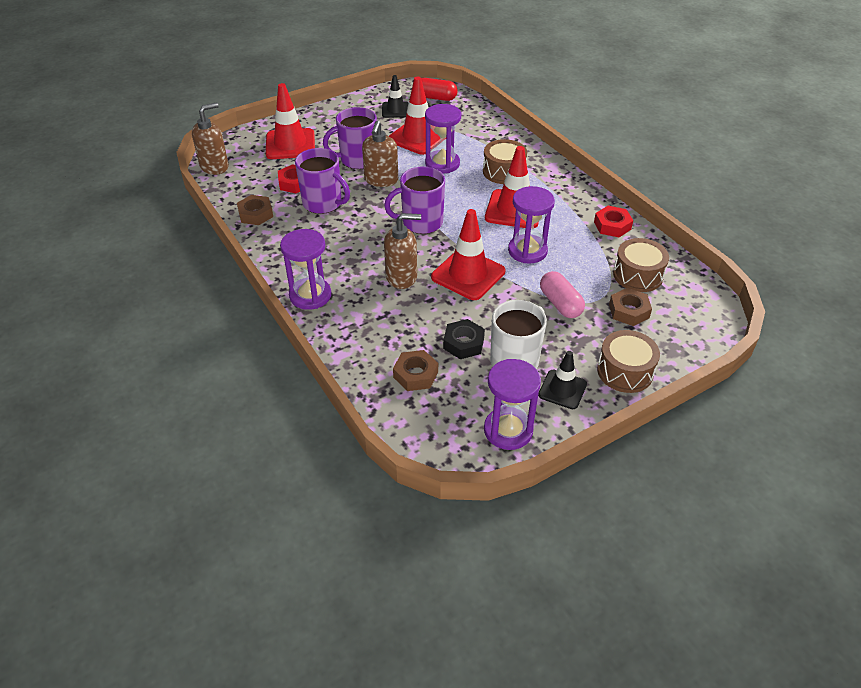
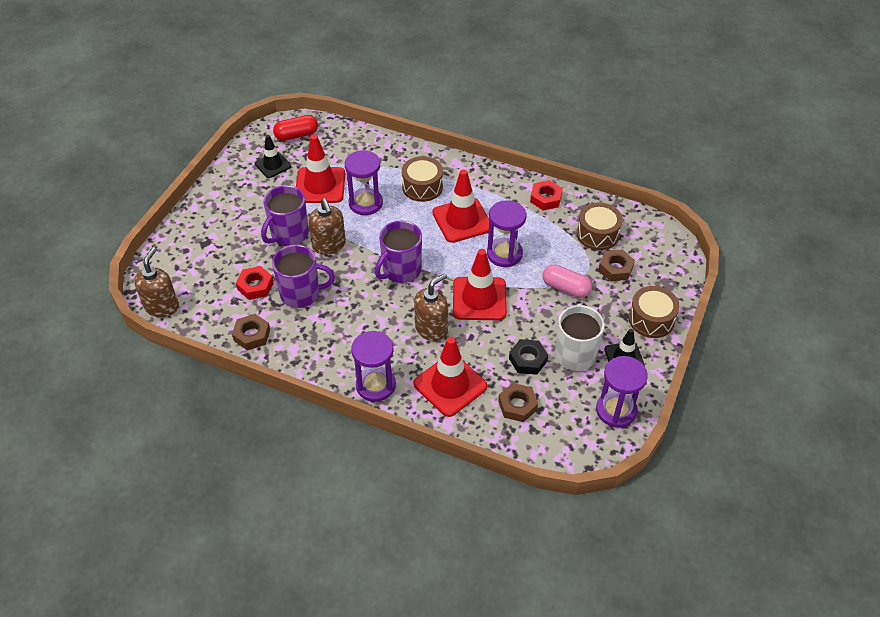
camera: 35 degrees left, 5 degrees up
red traffic cone [266,83,315,159] -> red traffic cone moved to [414,337,487,417]

